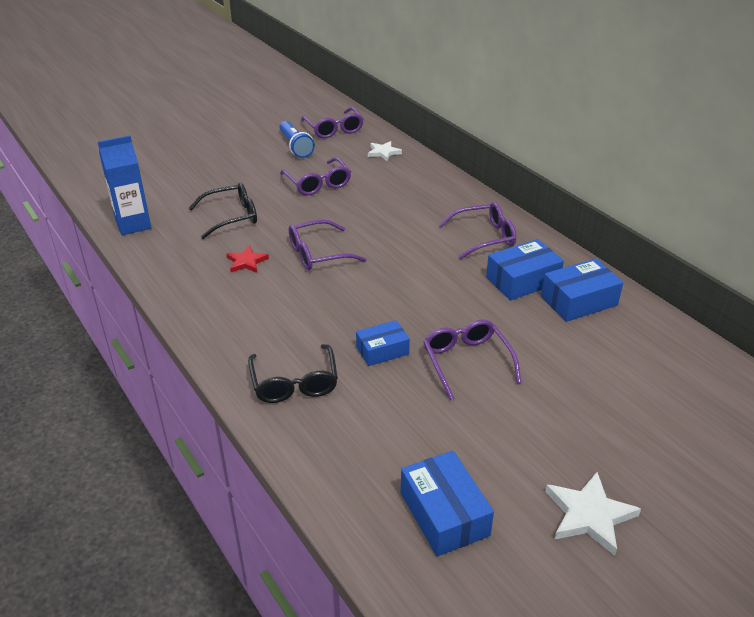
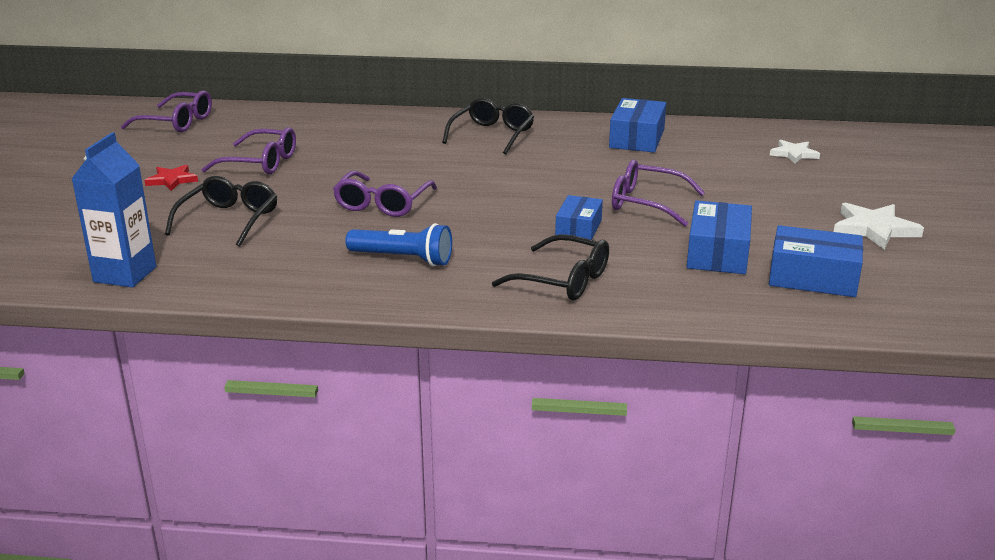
camera: 50 degrees left, 10 degrees down
red star [226,245,269,273] -> red star moved to [145,165,198,191]
blue flashlight [280,121,315,158] -> blue flashlight moved to [345,223,452,266]
white star [368,141,402,161] -> white star moved to [770,140,820,164]
purple glasses [439,202,516,259] -> black glasses [442,98,534,154]
blue box [486,239,564,300] -> blue box moved to [687,200,752,274]

